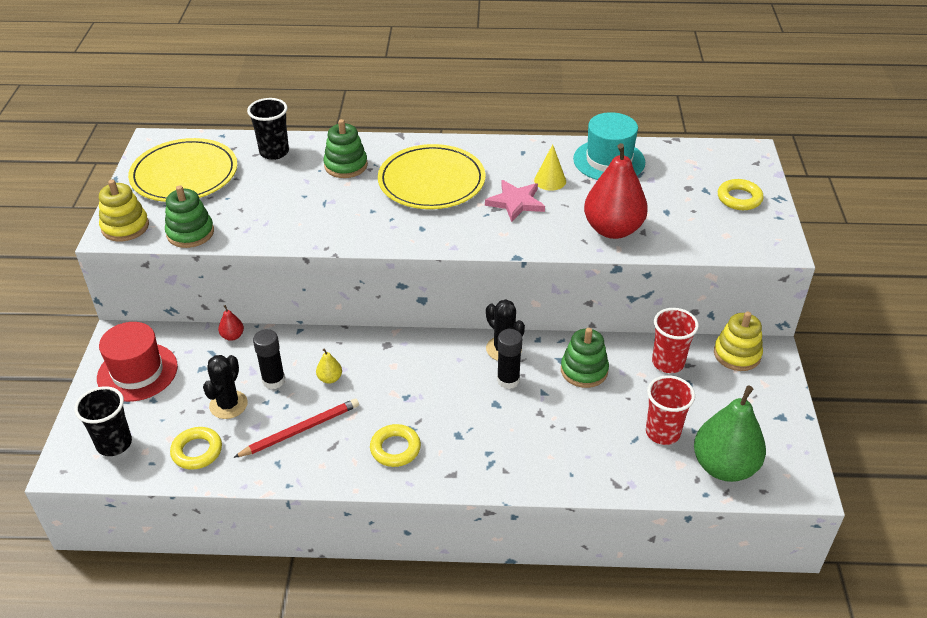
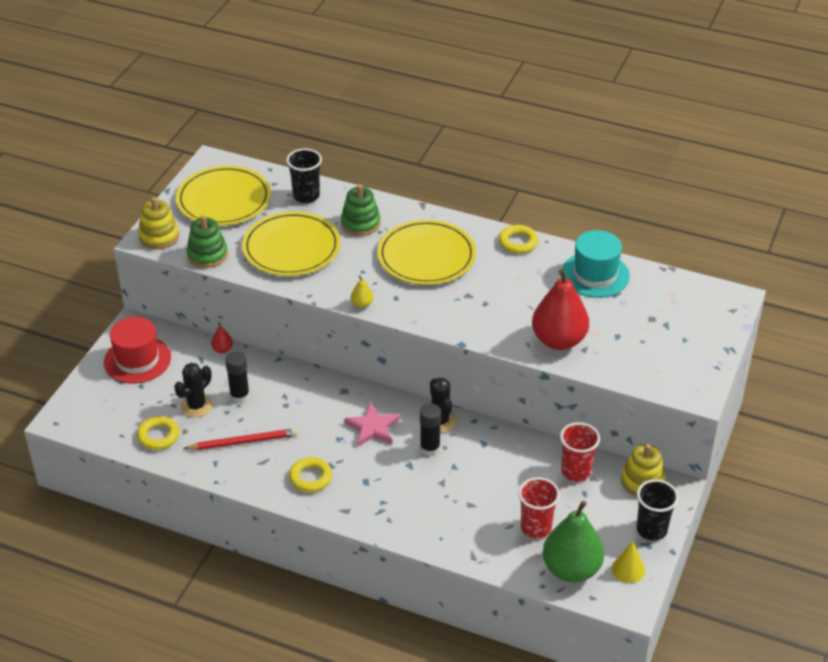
camera: 20 degrees right, 0 degrees up
black cup [74,386,132,456] -> black cup moved to [636,479,679,541]
yellow pear [316,349,342,384] -> yellow pear moved to [351,275,373,308]
pink star [485,180,545,222] -> pink star moved to [344,402,400,447]
yellow cone [534,144,566,191] -> yellow cone moved to [612,541,645,583]
green stacking toy [561,328,609,388] -> none
yellow ring [718,179,764,210] -> yellow ring moved to [498,225,538,254]
none -> yellow plate [242,211,340,276]

